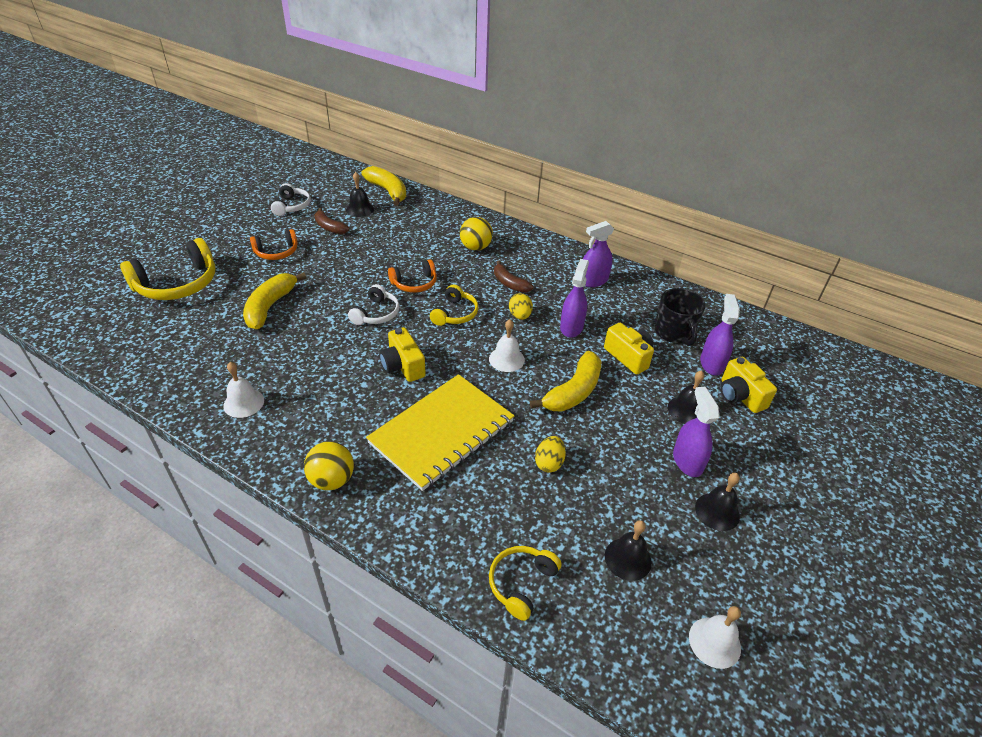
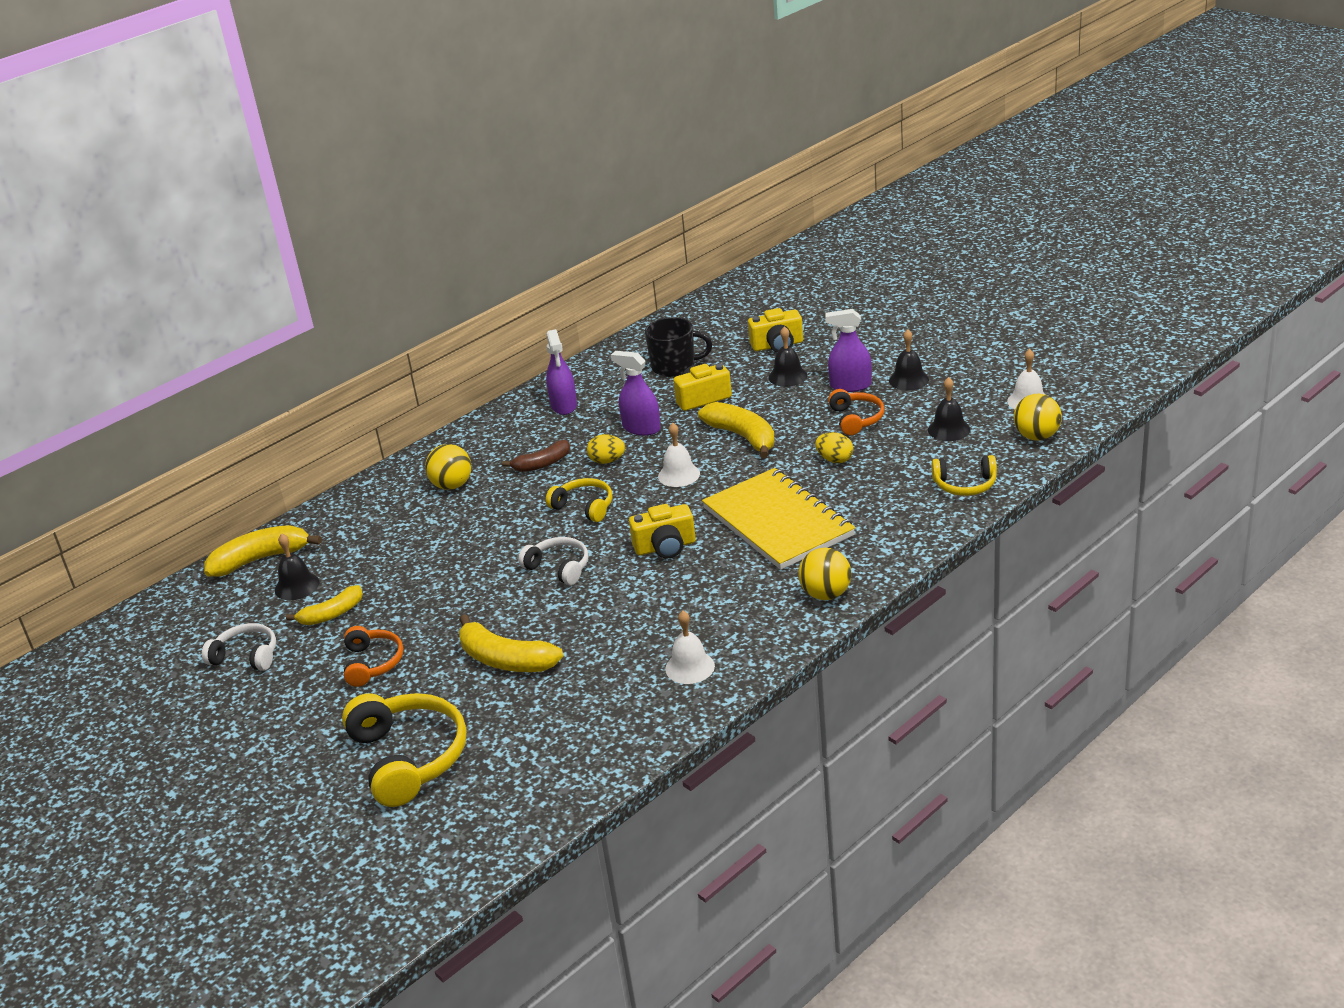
camera: 70 degrees left, 10 degrees down
brown banana [314,208,350,234] -> yellow banana [286,585,363,625]
orange headphones [388,259,437,293] -> orange headphones moved to [828,389,885,435]
yellow headphones [489,546,562,621] -> yellow headphones turned 45 degrees counterclockwise [932,455,997,496]
purple spray bottle [700,294,740,375] -> none
none -> yellow ball [1014,394,1062,440]

